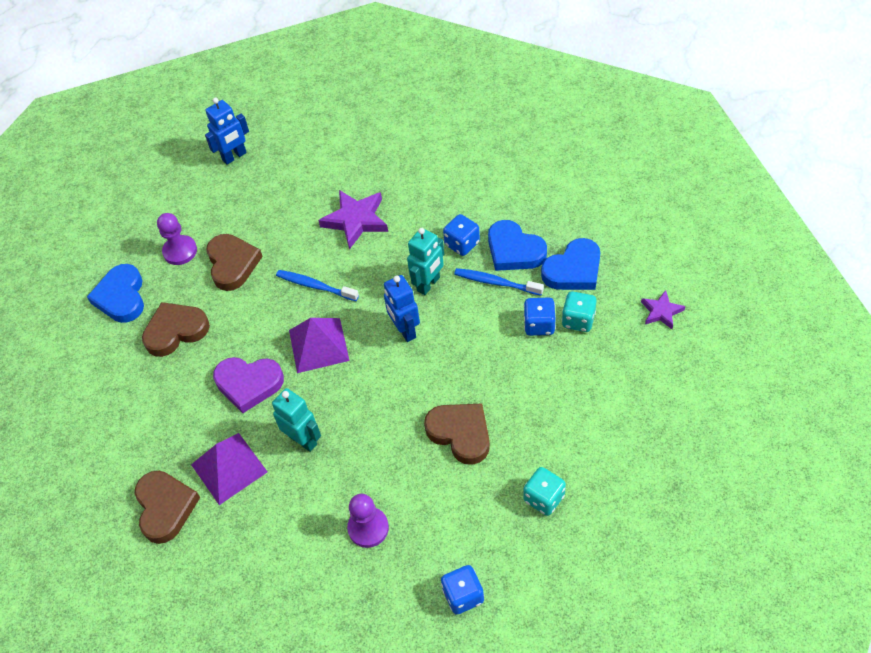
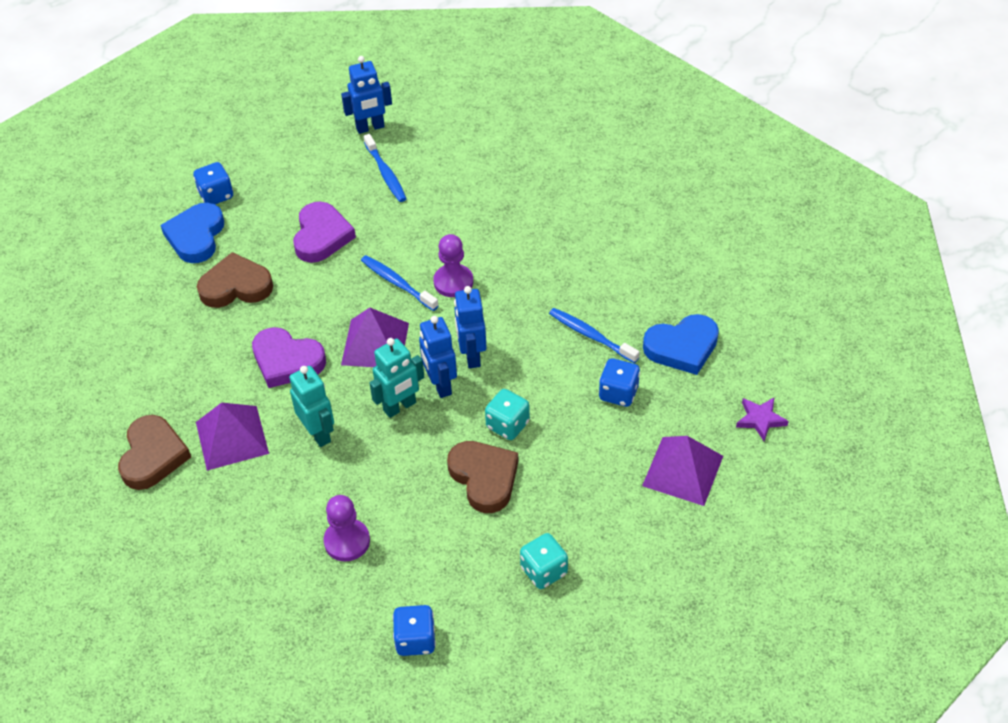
camera: 15 degrees right, 5 degrees down
purple pawn [157,213,197,265] -> purple pawn moved to [433,234,473,297]
brown heart [206,234,263,291] -> purple heart [293,202,356,263]
purple star [318,190,388,250] -> none
turquoise robot [407,228,444,295] -> turquoise robot moved to [369,338,424,418]
blue dice [443,214,480,256] -> blue dice moved to [193,162,233,204]
blue heart [488,220,547,271] -> none
turquoise dice [562,291,596,332] -> turquoise dice moved to [485,389,530,440]
none -> blue toothbrush [364,134,406,202]
none -> blue robot [419,316,457,398]
none -> purple pyramid [642,436,723,506]

